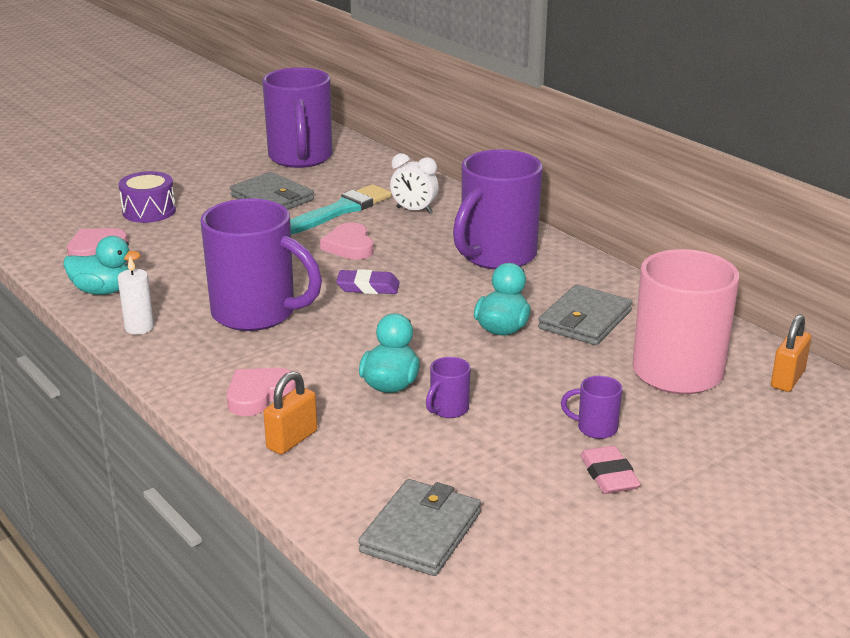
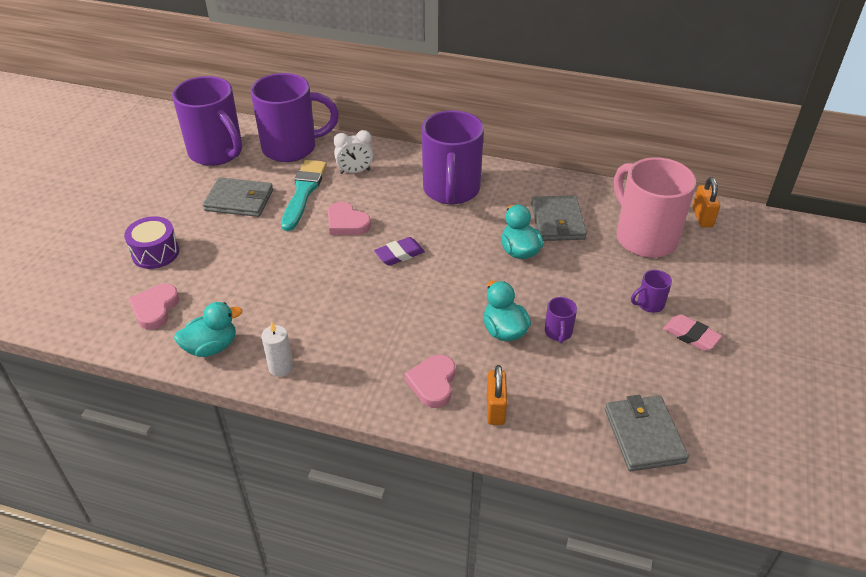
camera: 35 degrees left, 15 degrees up
purple mug [200,199,322,331] -> purple mug moved to [250,73,339,162]

